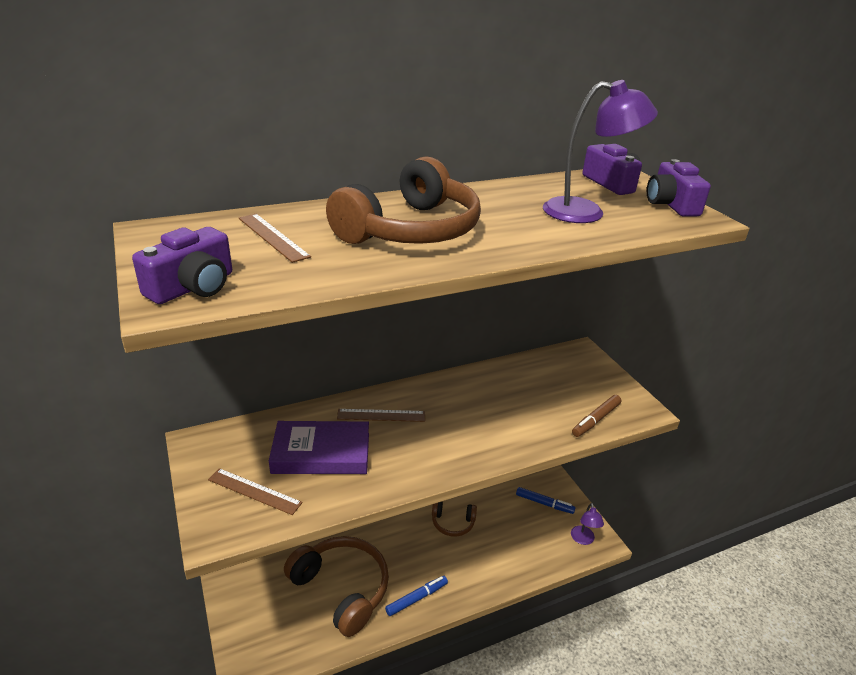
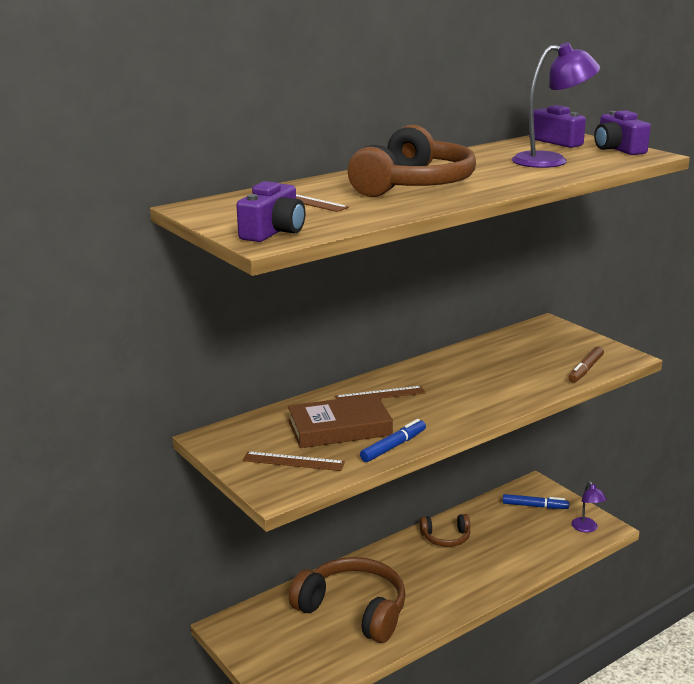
camera: 10 degrees left, 10 degrees down
purple book [269,421,369,474] -> brown book [288,394,393,448]
blue marker [385,576,448,616] -> blue marker moved to [360,419,426,462]

